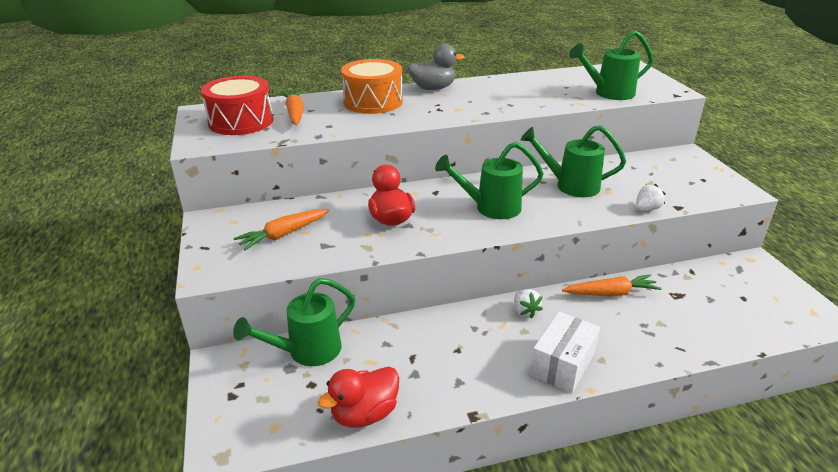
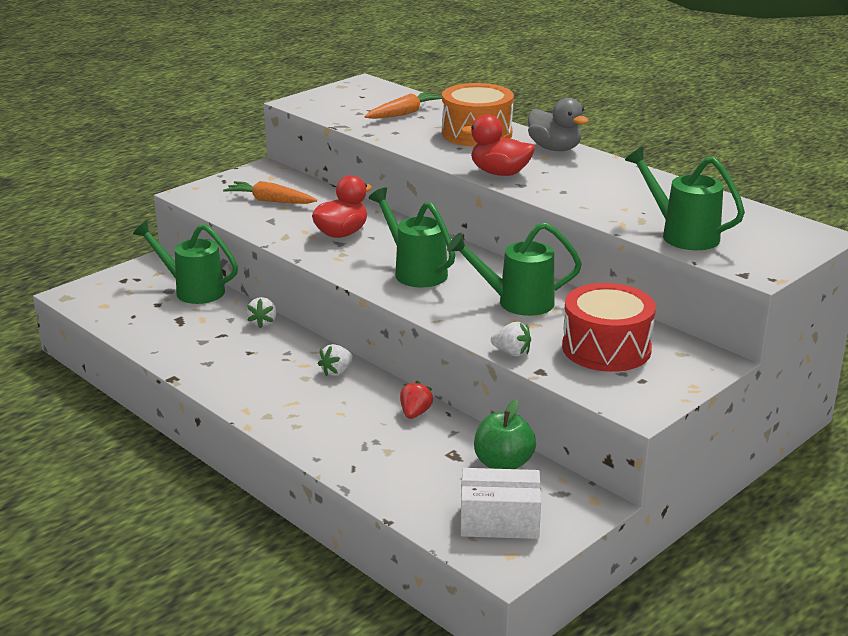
camera: 60 degrees right, 5 degrees down
red drum [201,76,273,135] -> red drum moved to [562,283,656,372]
red duck [318,366,399,428] -> red duck moved to [461,114,535,176]
green watering can [521,125,626,197] -> green watering can turned 75 degrees counterclockwise [447,222,582,316]
white box [530,312,600,393] -> white box moved to [460,468,541,539]
orange carrot [562,274,661,297] -> red strawberry [400,381,433,419]
none -> white strawberry [247,297,277,328]
none -> green apple [474,400,536,469]

